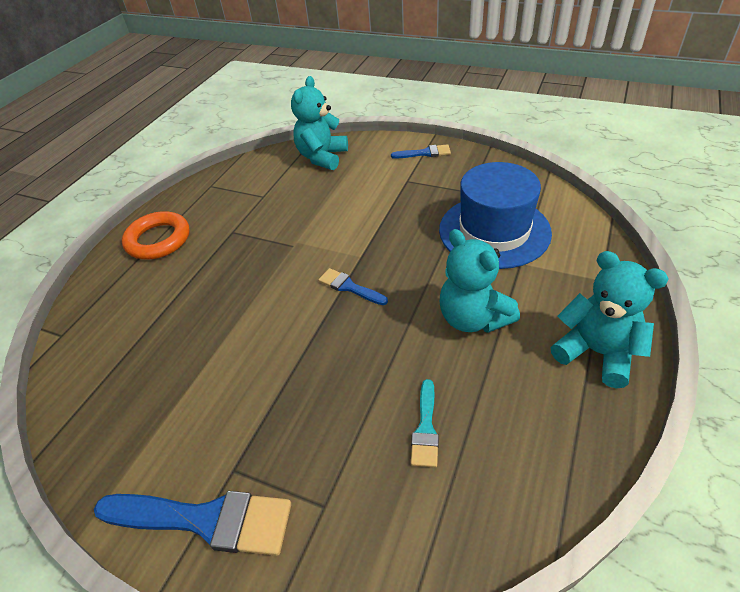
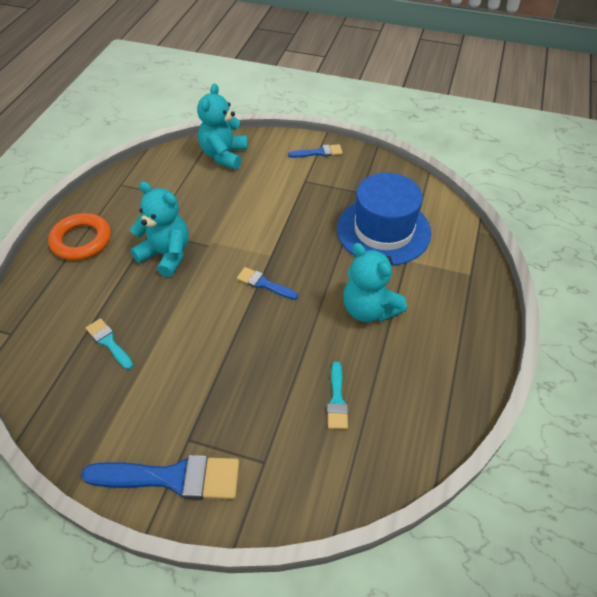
camera: 10 degrees left, 5 degrees up
turquoise teddy bear [550,251,668,388] -> turquoise teddy bear moved to [130,181,189,277]
none -> turquoise brush [86,318,133,369]

